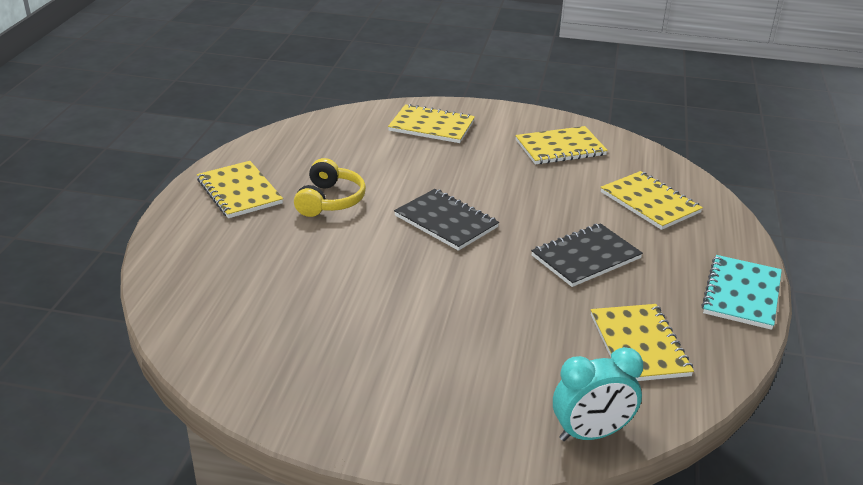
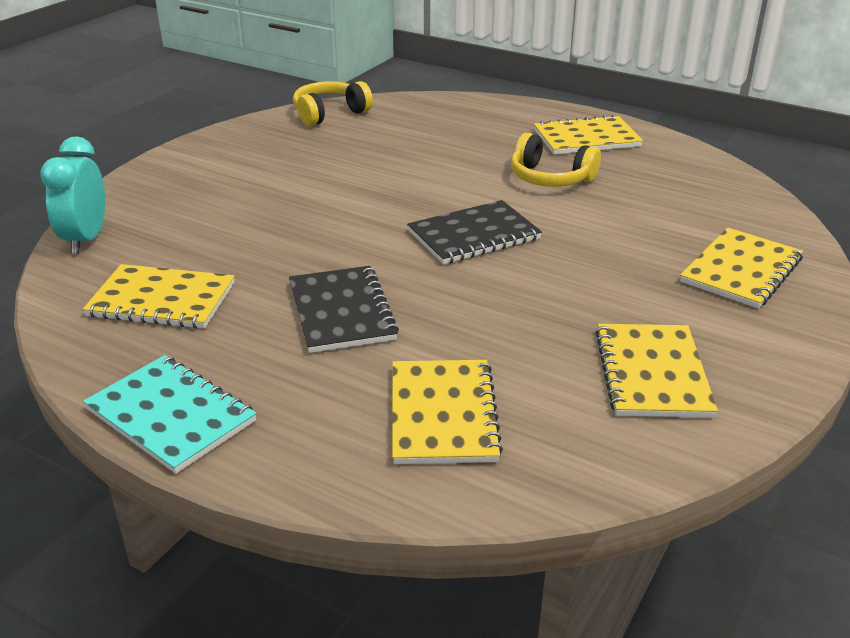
camera: 110 degrees right, 0 degrees up
yellow notebook [600,171,703,230] -> yellow notebook turned 75 degrees counterclockwise [392,360,503,464]
none -> yellow headphones [293,81,373,126]

